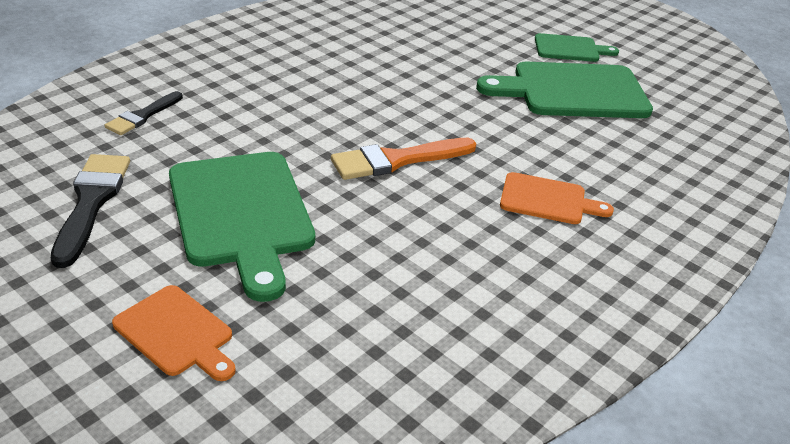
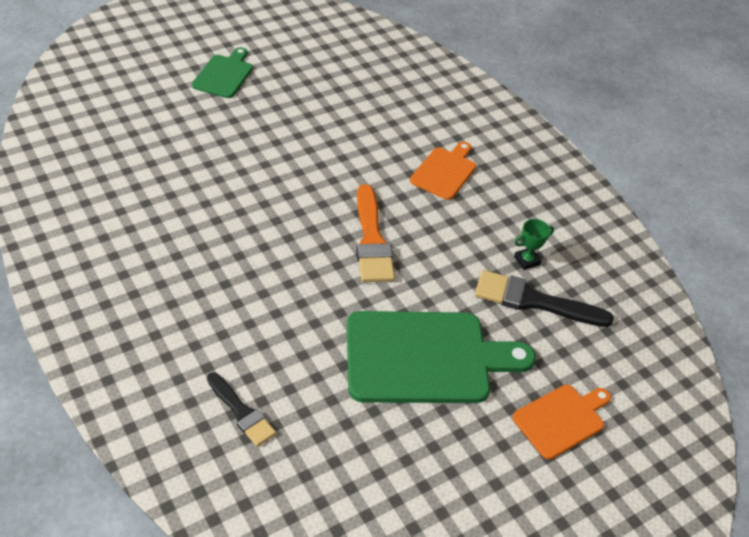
camera: 75 degrees left, 10 degrees up
black brush [51,154,130,268] -> black brush moved to [475,270,614,327]
green cutting board [476,62,653,118] -> none
none -> green trophy [514,219,554,270]

